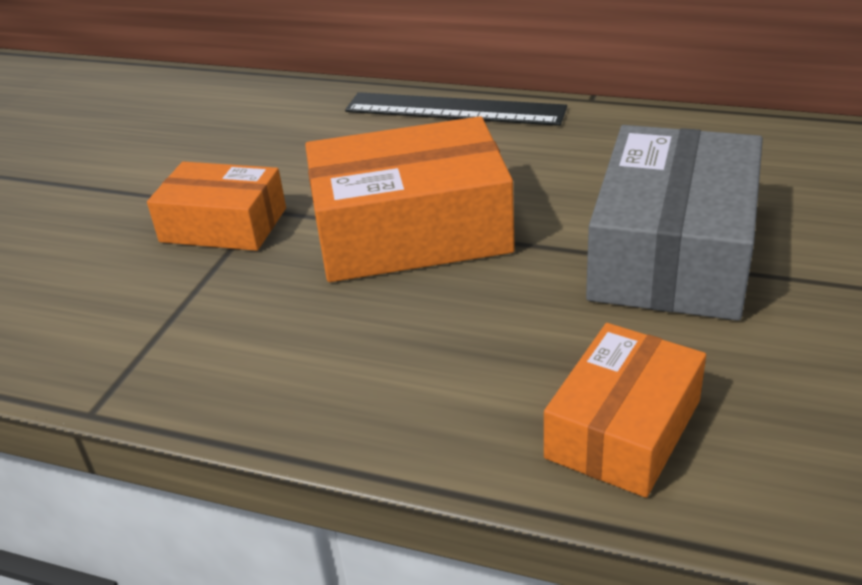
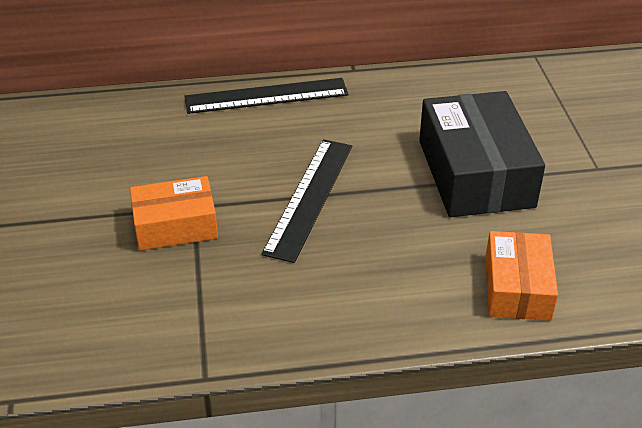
camera: 30 degrees left, 5 degrees up
orange box [305,116,515,282] -> black ruler [262,139,352,263]
grey box [586,125,763,321] -> black box [419,91,545,217]

